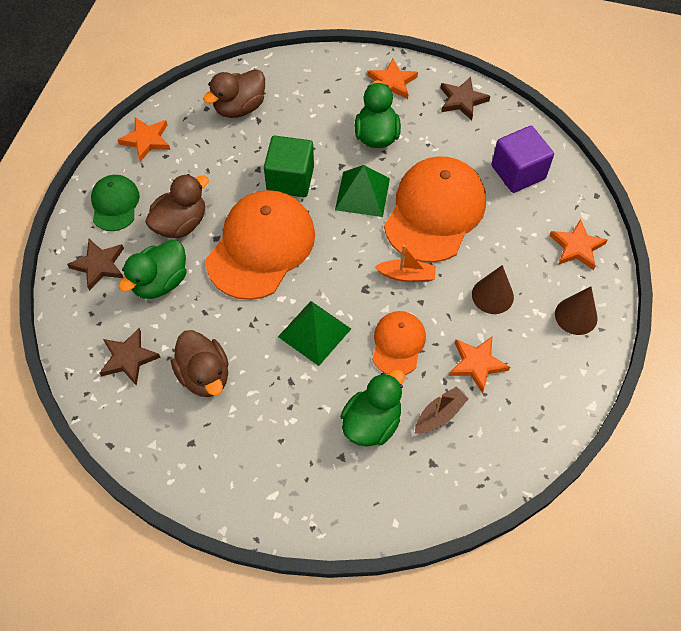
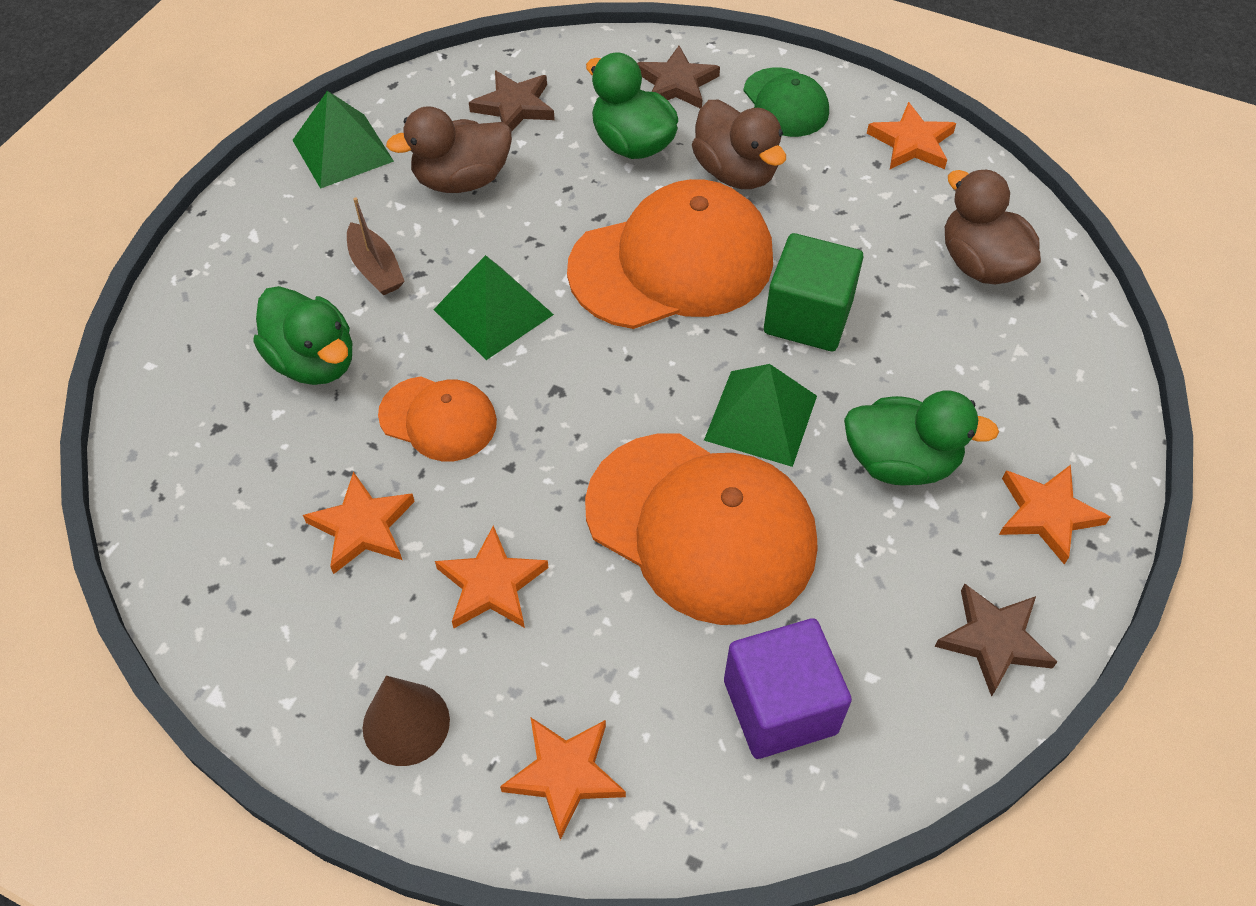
camera: 100 degrees right, 5 degrees down
green cap [91,175,140,231] -> green cap turned 60 degrees clockwise [743,67,829,137]
orange cap [206,190,315,300] -> orange cap turned 60 degrees counterclockwise [567,179,773,329]
orange boat [375,245,436,282] -> none
brown boat [415,386,469,433] -> brown boat moved to [347,197,405,295]
brown cone [472,265,514,314] -> orange star [435,526,549,628]
none -> green pyramid [292,91,394,189]

